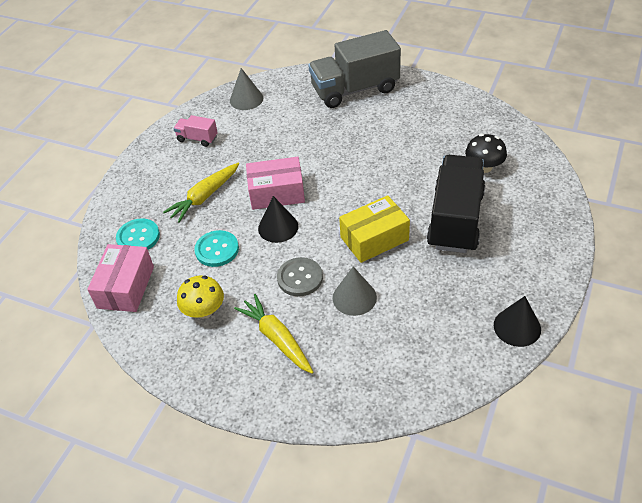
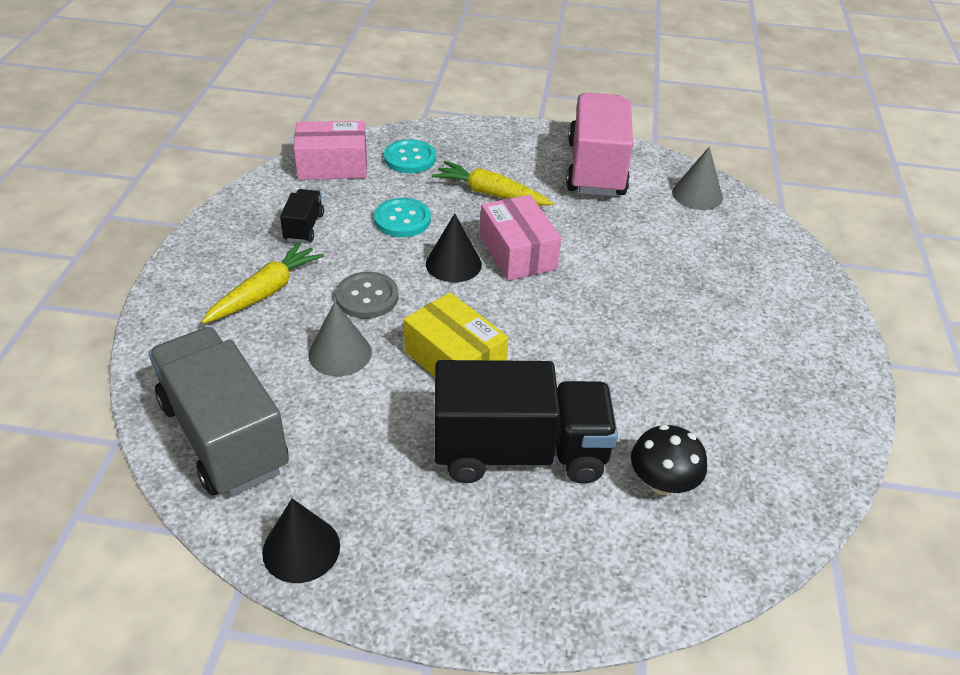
camera: 70 degrees right, 5 degrees down
pink truck [173,115,218,147] -> pink truck [566,93,633,196], size x2.21
yellow mushroom [177,275,224,319] -> black truck [280,189,324,243]
grey truck [308,30,401,108] -> grey truck moved to [149,327,289,496]

